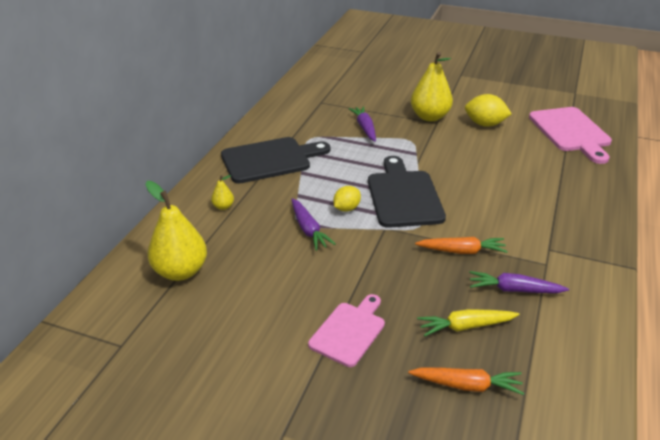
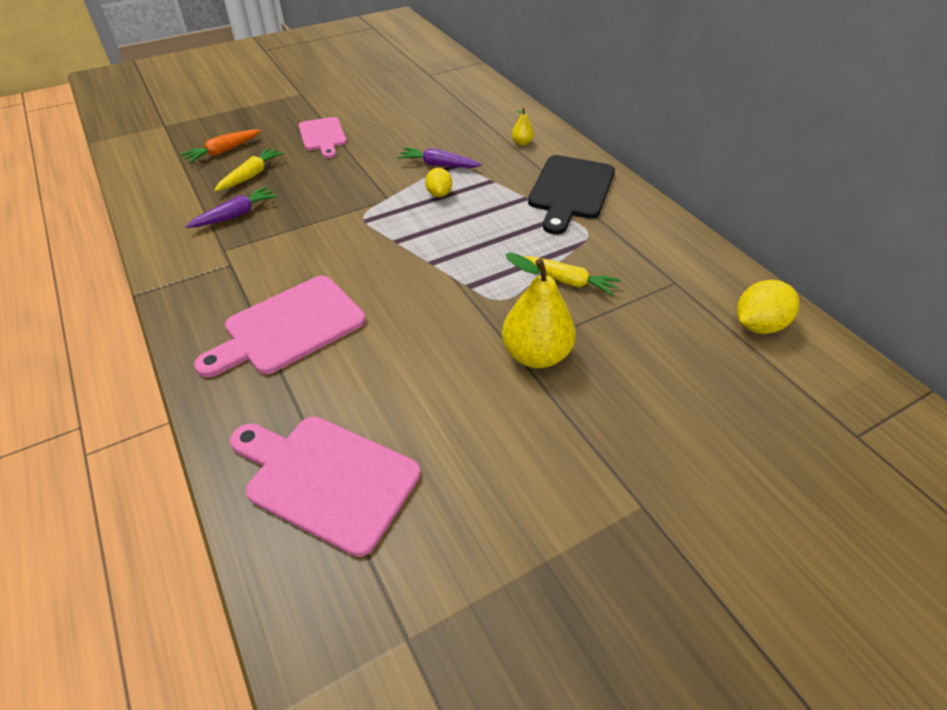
camera: 130 degrees right, 10 degrees up
yellow pear [145,181,207,281] -> none
purple carrot [348,106,376,142] -> yellow carrot [524,256,621,296]
black cutting board [368,156,446,228] -> none
orange carrot [415,237,508,254] -> none
yellow lemon [465,94,512,127] -> yellow lemon moved to [737,280,799,334]
none -> pink cutting board [194,276,366,377]

